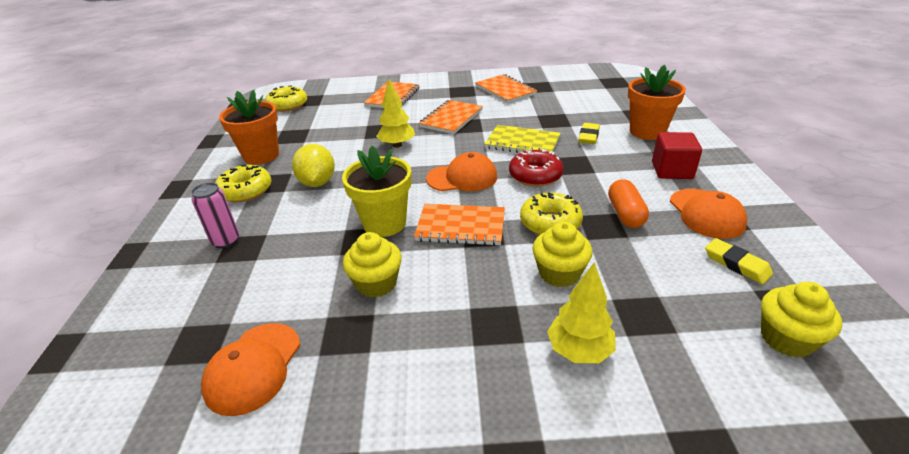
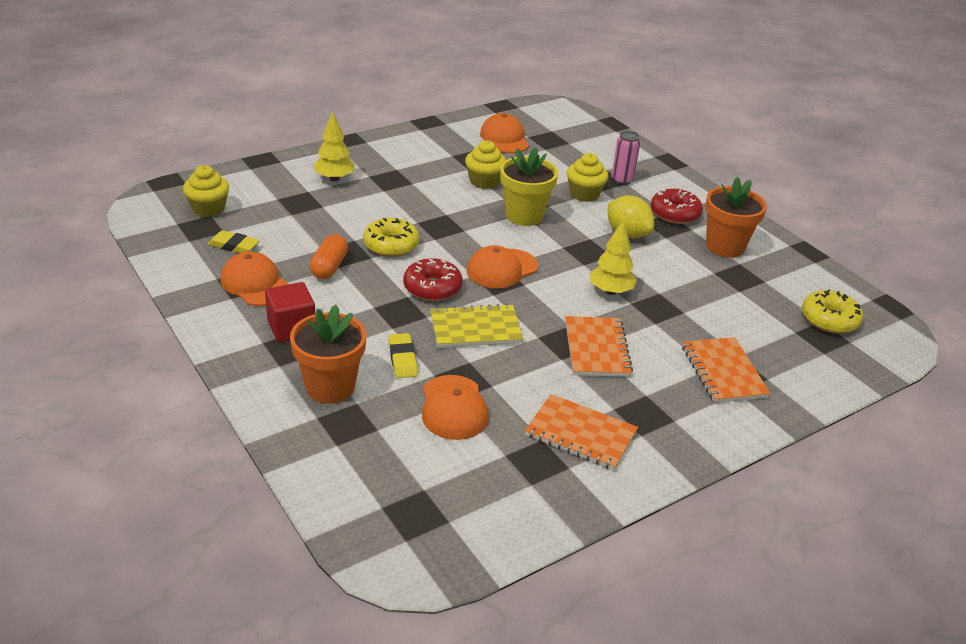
camera: 145 degrees right, 0 degrees up
yellow donut [215,165,271,202] -> red donut [651,187,703,224]
orange notebook [414,204,505,246] -> none
yellow cupcake [533,222,592,287] -> yellow cupcake moved to [567,153,609,202]
orange capsule [608,179,649,228] -> orange capsule turned 45 degrees clockwise [310,234,348,279]
none -> orange cap [422,375,489,440]

